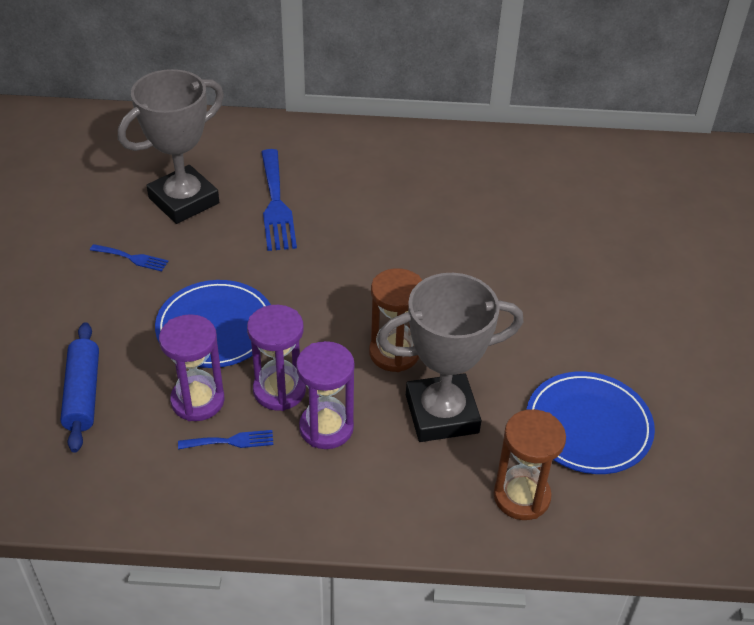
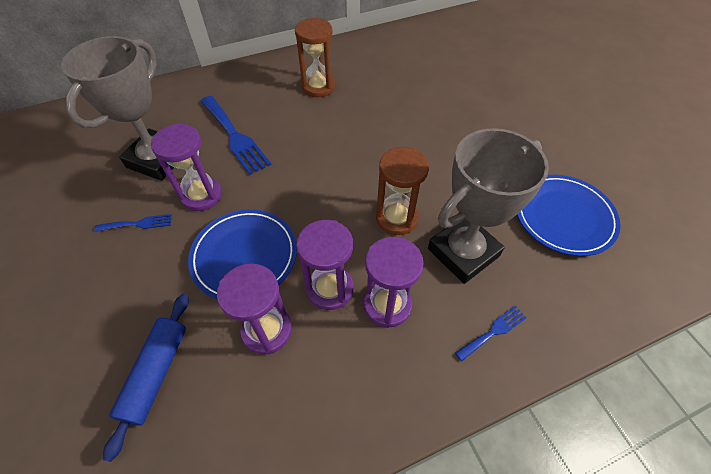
camera: 25 degrees left, 10 degrees up
blue rolling pin [60,322,99,453] -> blue rolling pin turned 45 degrees clockwise [103,294,189,462]
blue fork [178,430,273,449] -> blue fork moved to [455,306,527,361]
brown hourglass [493,409,566,520] -> brown hourglass moved to [295,18,335,97]
none -> purple hourglass [151,123,222,211]

